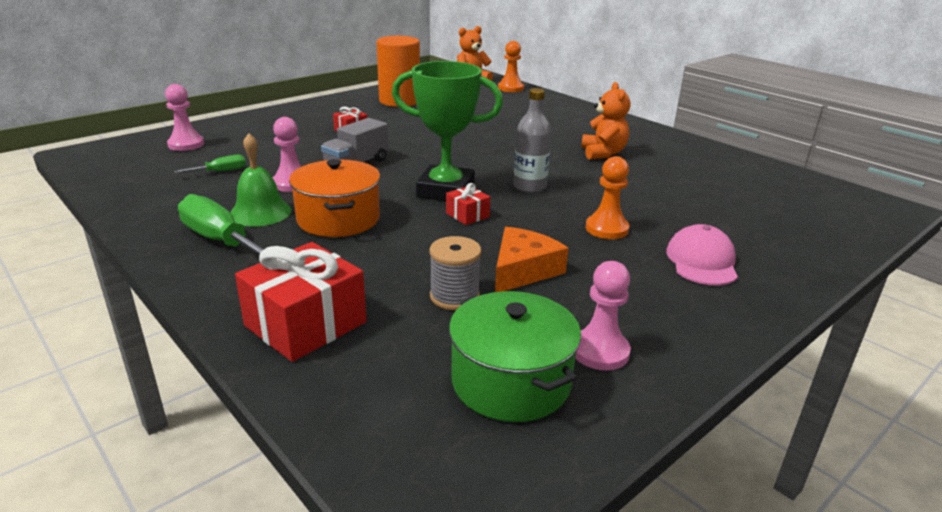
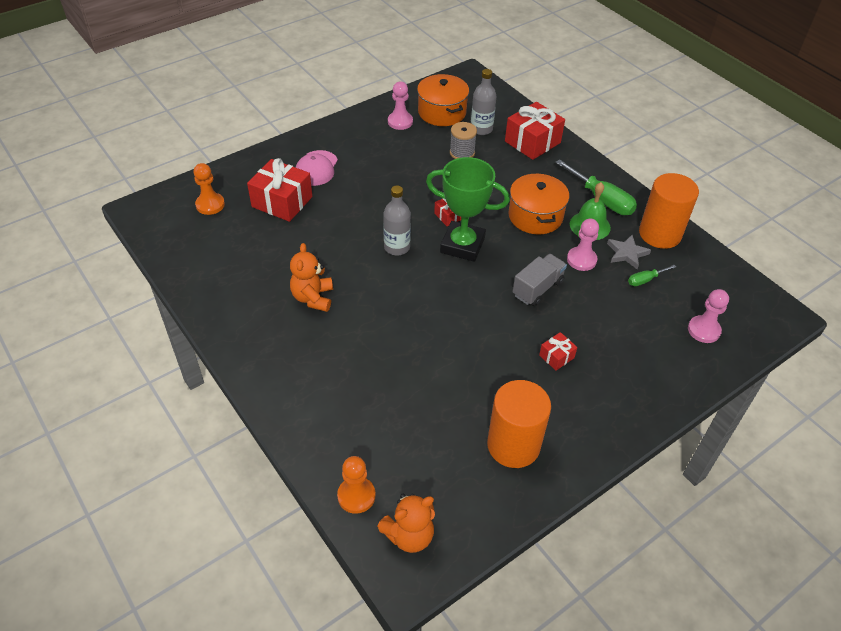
camera: 175 degrees left, 20 degrees up
green pot [449,291,581,422] -> orange pot [417,74,469,126]
orange cheese [495,227,569,292] -> none
orange pawn [586,156,629,239] -> orange pawn moved to [193,163,225,215]
none -> red gift [247,158,312,222]
none -> grey bottle [471,69,497,135]
none -> grey star [607,235,651,269]
none -> orange cylinder [639,173,699,249]

